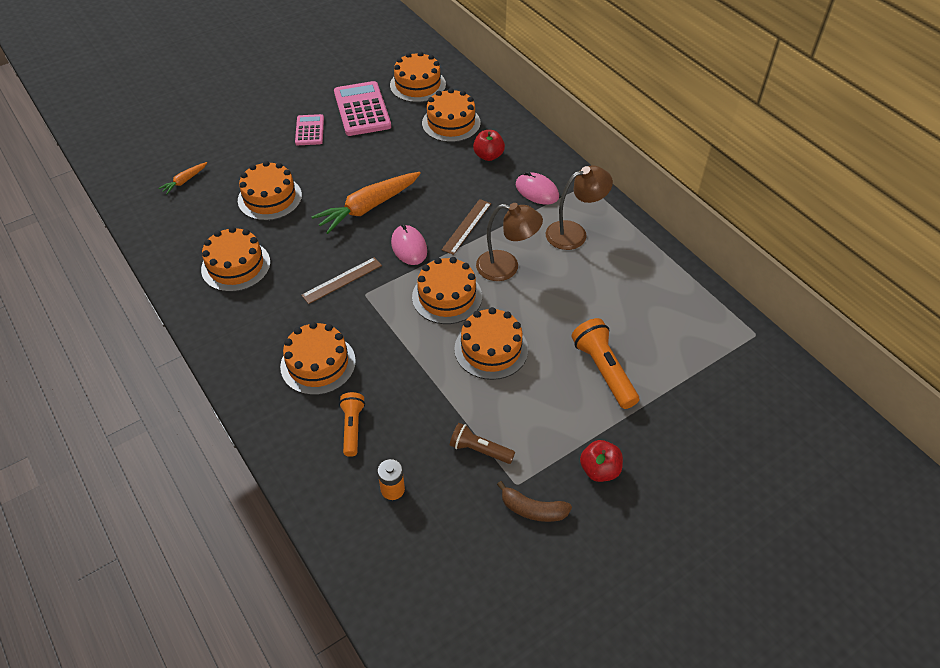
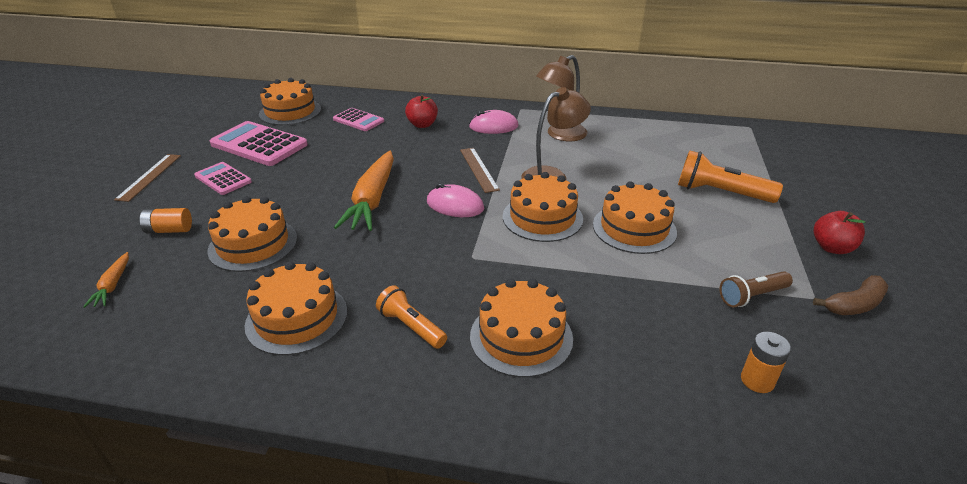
camera: 45 degrees left, 15 degrees down
brown ruler [301,257,382,304] -> brown ruler moved to [114,154,181,202]
orange flashlight [339,392,365,457] -> orange flashlight moved to [376,285,447,349]
orange cake [422,88,481,142] -> pink calculator [333,108,384,131]
brown lamp [546,165,613,250] -> brown lamp turned 150 degrees counterclockwise [536,55,588,141]
none -> orange battery [139,208,192,233]

